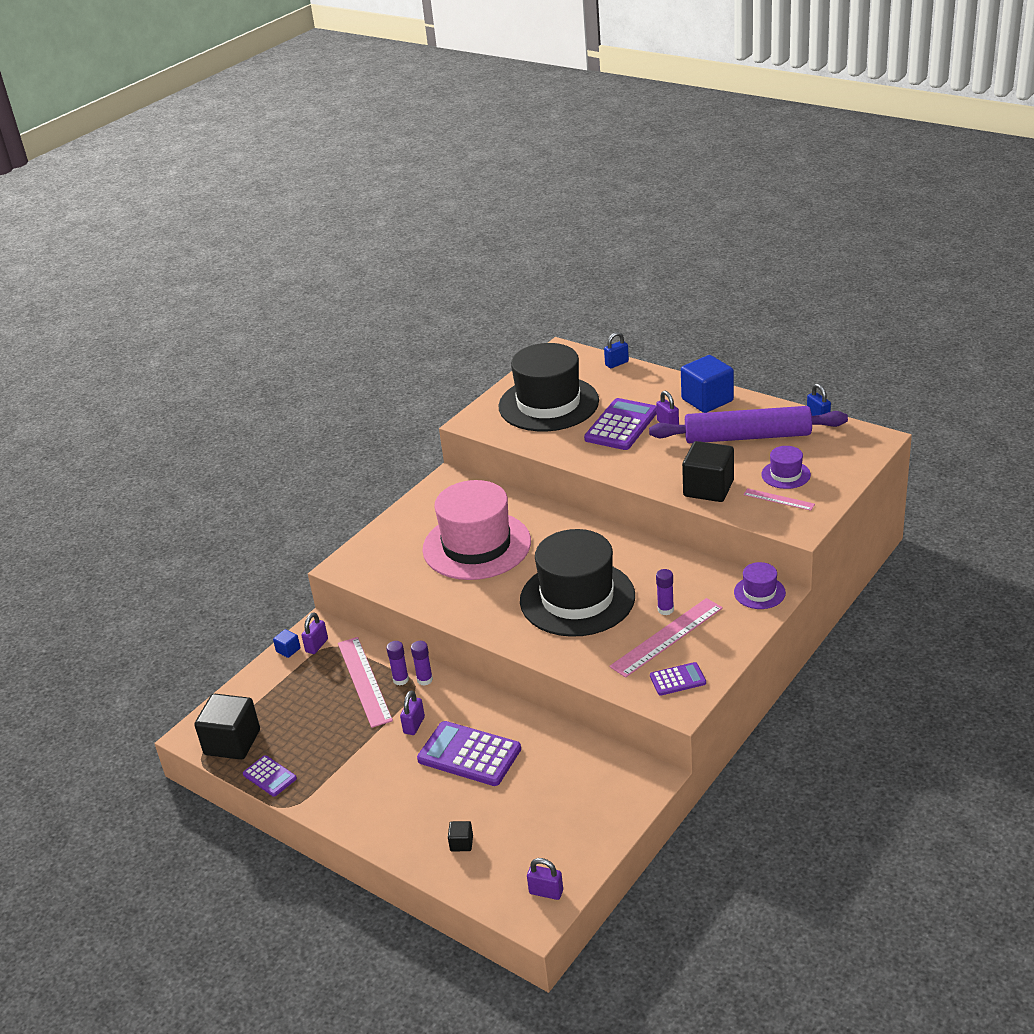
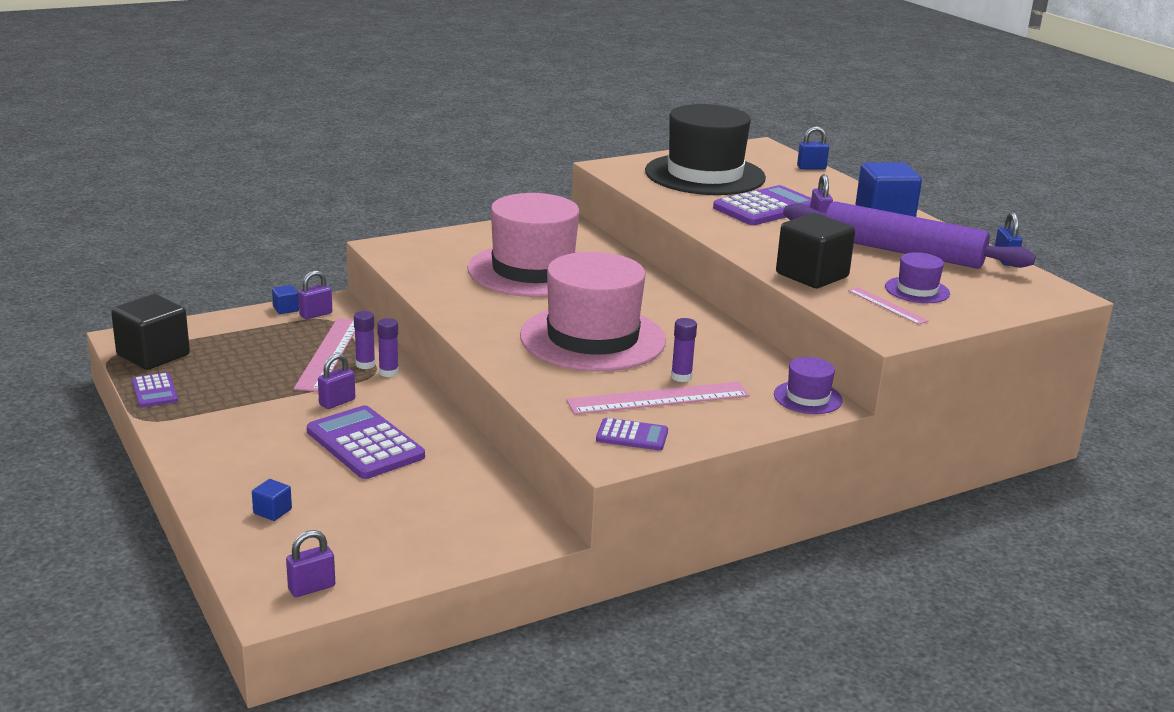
camera: 20 degrees right, 10 degrees down
black cube [448,821,473,851] -> blue cube [252,479,292,521]
black hat [520,529,635,637] -> pink hat [520,252,666,371]
purple padlock [527,858,563,900] -> purple padlock turned 75 degrees counterclockwise [286,530,335,597]

